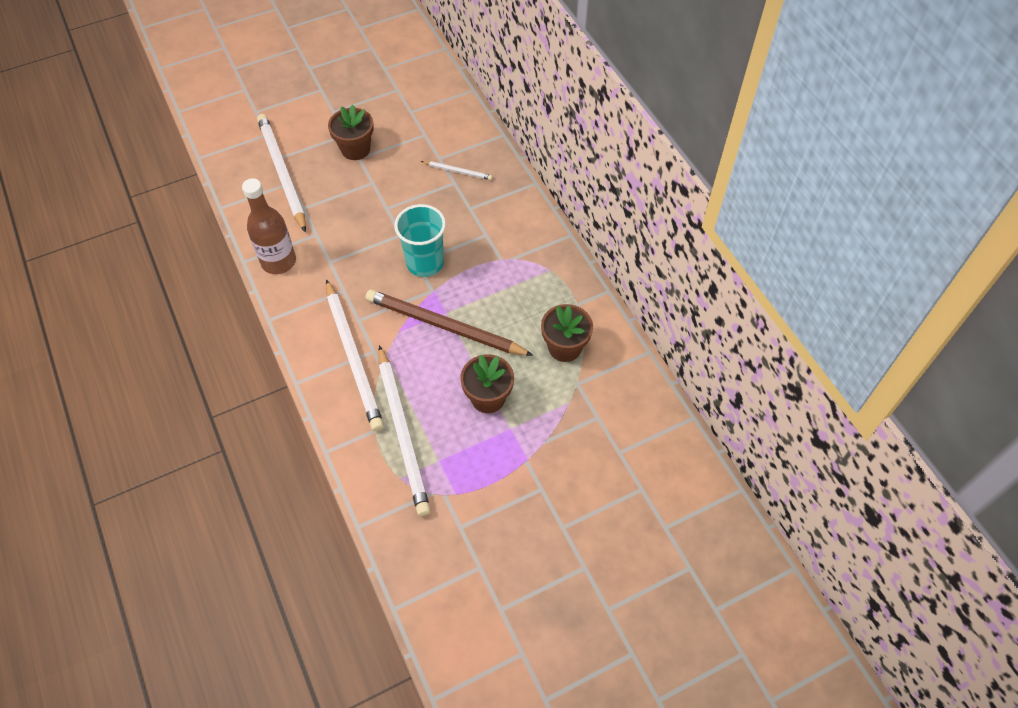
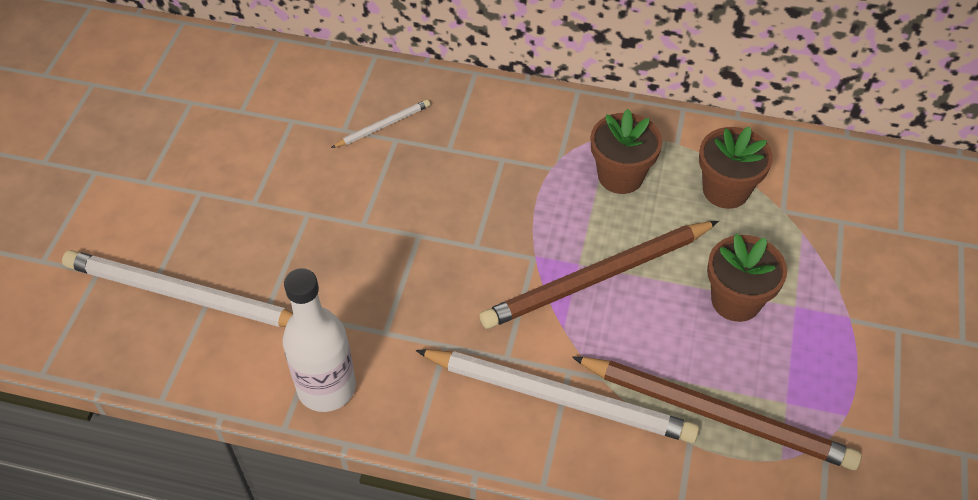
camera: 50 degrees left, 5 degrees down
brown bottle [242,178,296,274] -> white bottle [283,268,356,412]
brown flower pot [328,105,374,160] -> brown flower pot moved to [591,109,662,194]
white pencil [378,345,430,516] -> brown pencil [572,357,862,470]
turquoise cup [394,204,446,277] -> none

